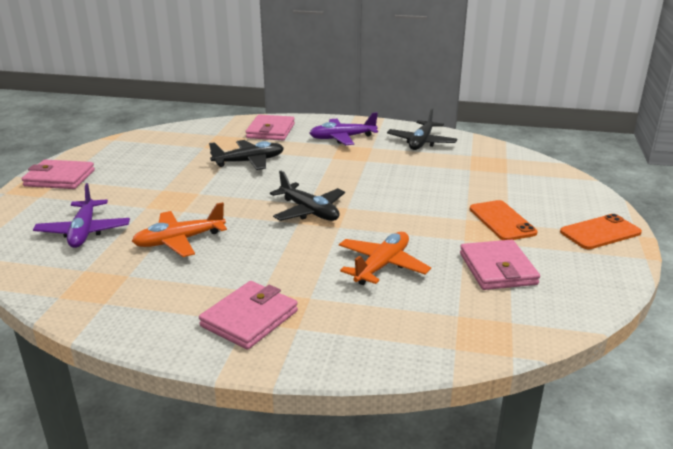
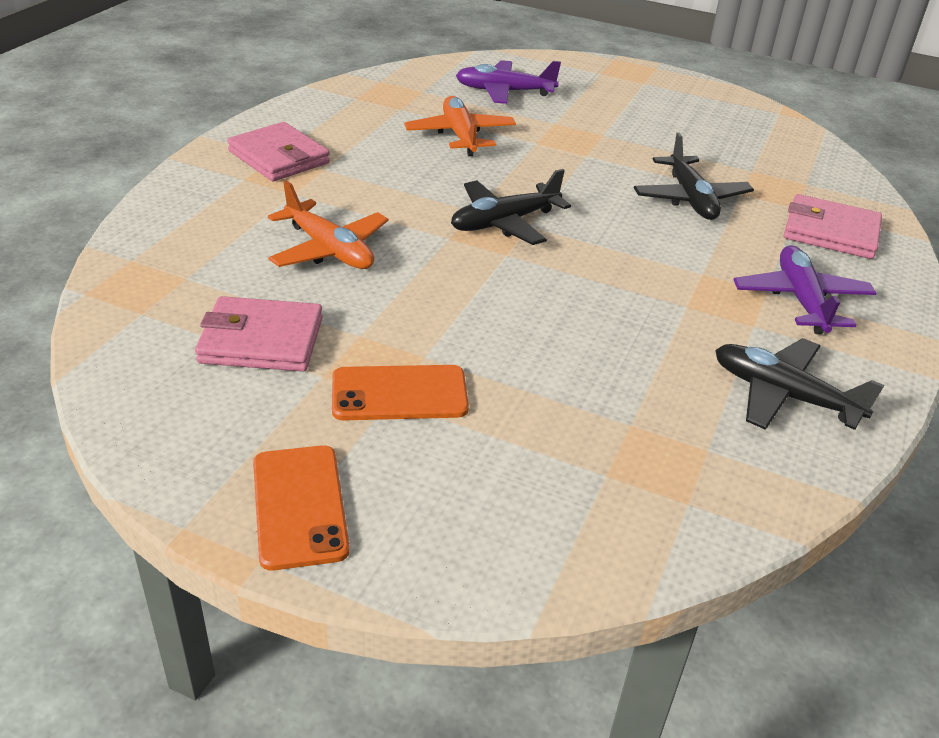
camera: 100 degrees right, 10 degrees up
pink wallet [22,160,95,189] -> none

